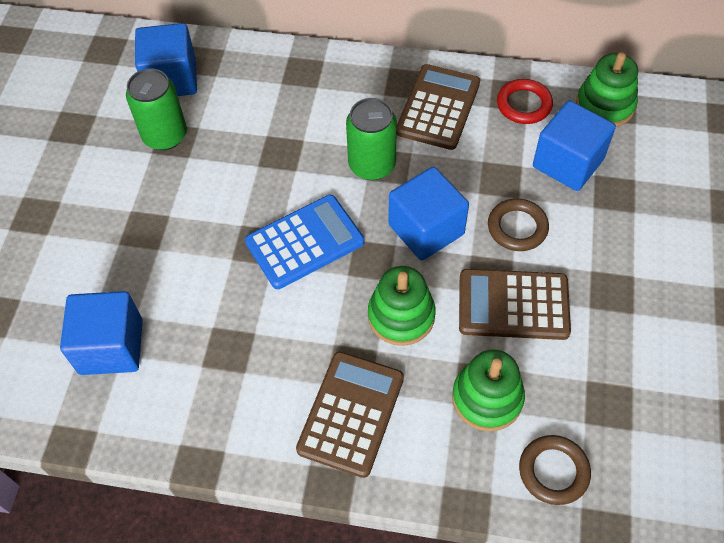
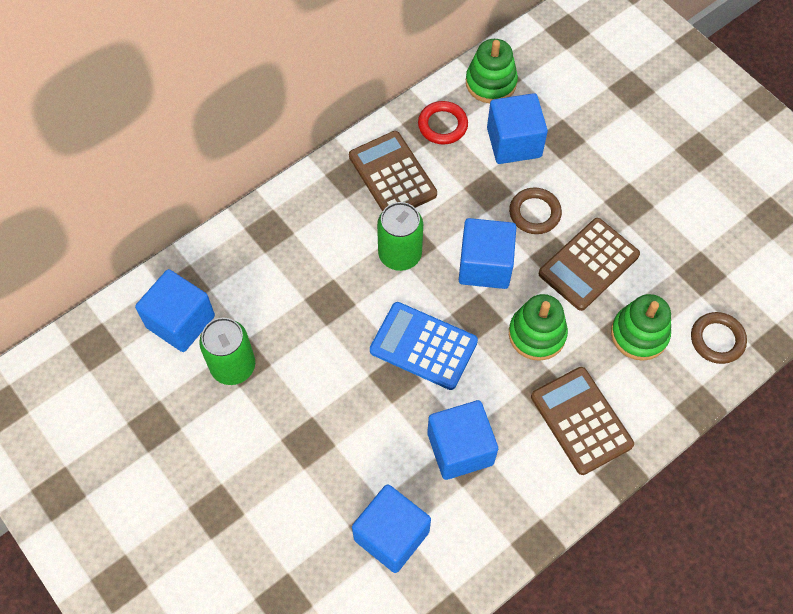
camera: 50 degrees left, 5 degrees up
blue calculator [245,195,364,289] -> blue calculator turned 75 degrees counterclockwise [370,302,478,390]
none -> blue cube [427,400,498,480]

